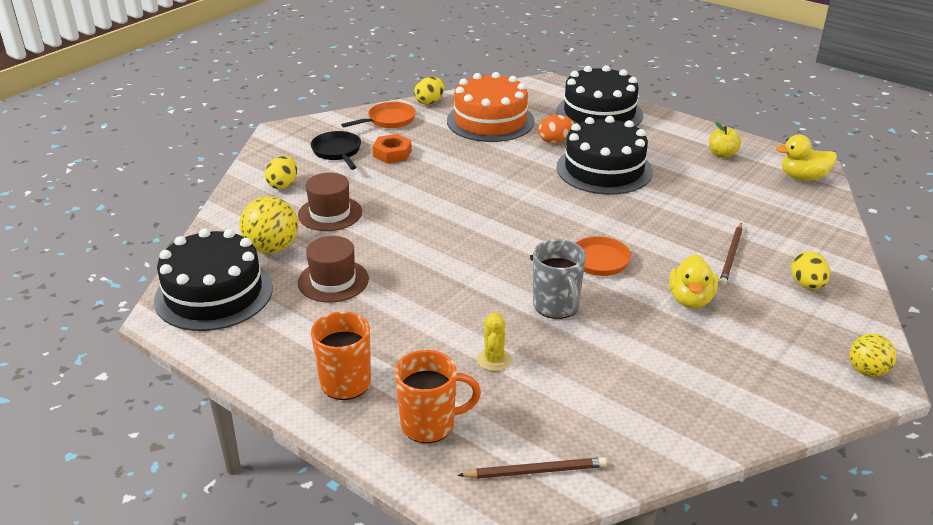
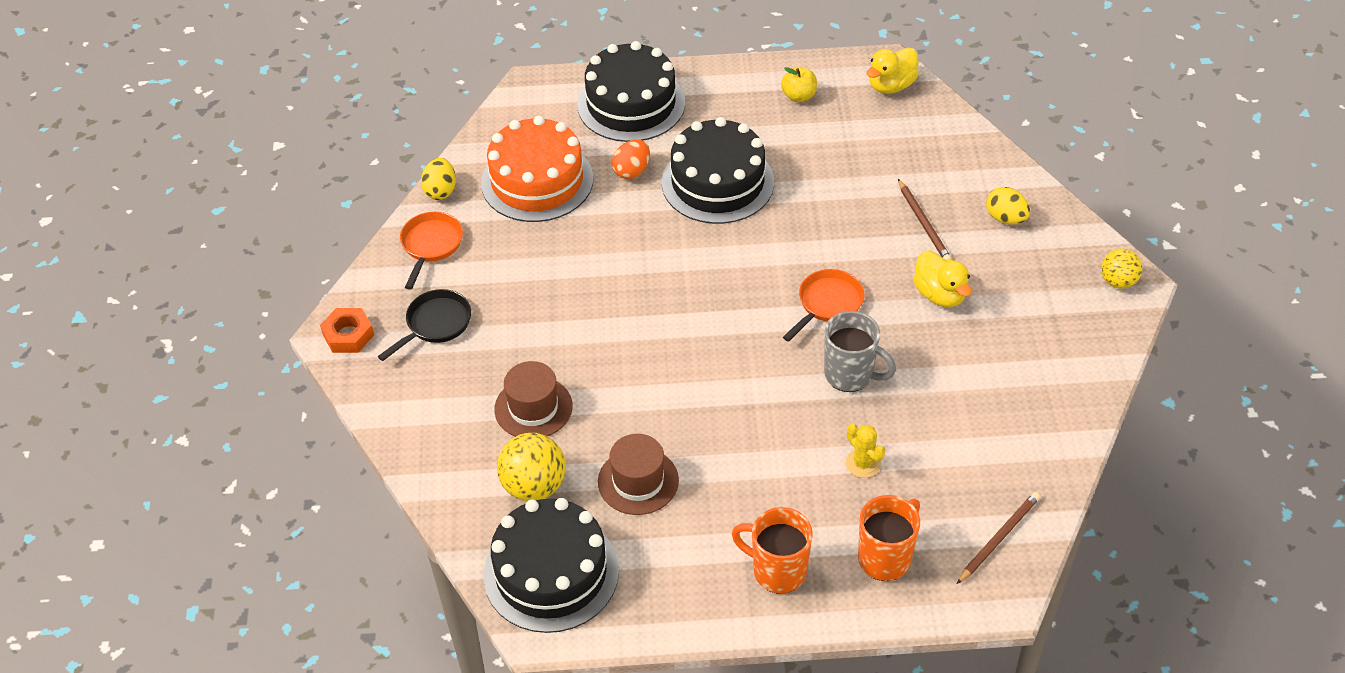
camera: 40 degrees left, 15 degrees up
yellow egg [265,156,297,189] -> none
black pan [311,131,361,170] -> black pan turned 105 degrees clockwise [378,289,471,361]
orange nut [372,134,412,163] -> orange nut moved to [320,308,374,353]

